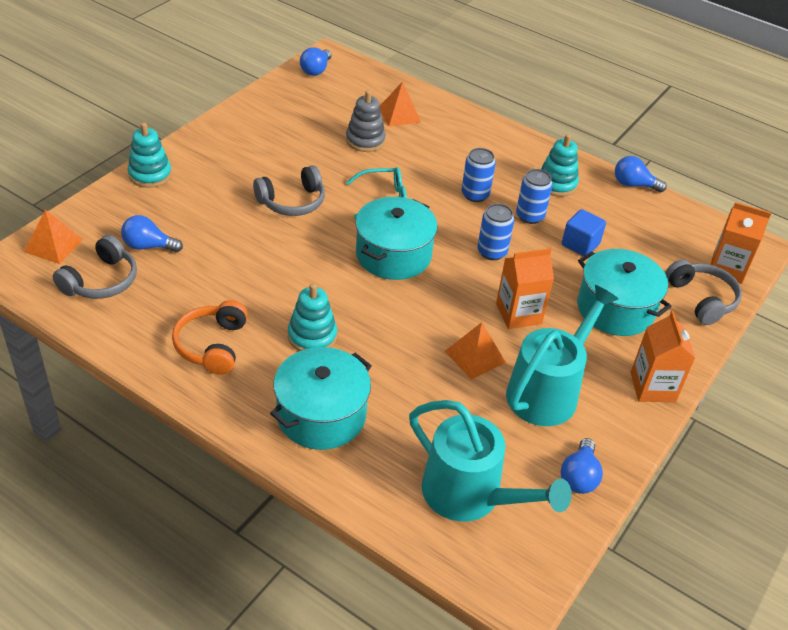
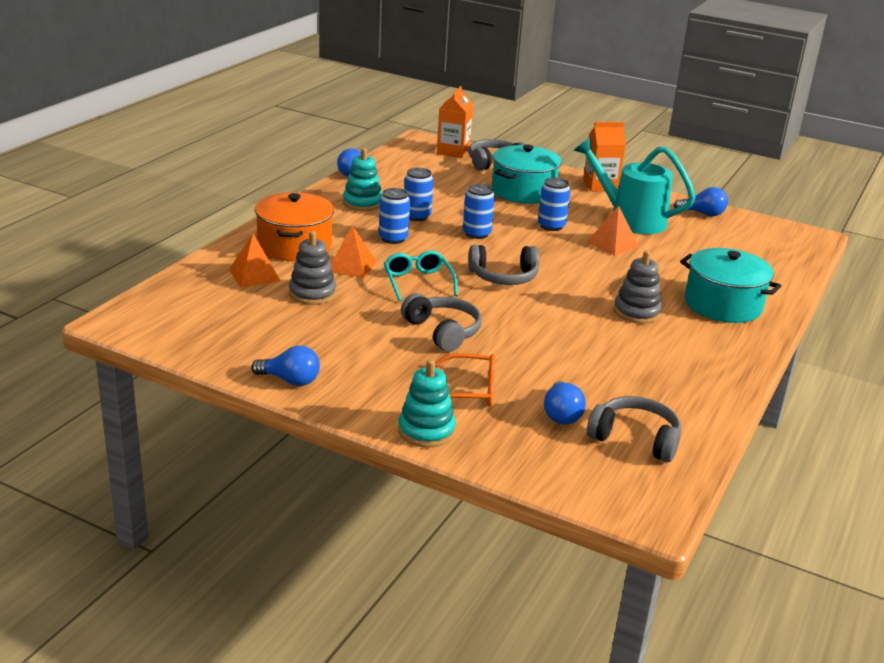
camera: 95 degrees left, 15 degrees down
orange pyramid [24,210,83,264] -> orange pyramid moved to [331,225,376,278]
orange headphones [172,300,248,375] -> none
turquoise stacking toy [288,283,337,351] -> grey stacking toy [614,250,662,324]
blue light bulb [300,47,332,76] -> blue light bulb moved to [251,346,320,386]
turquoise pot [355,197,438,280] -> grey headphones [468,245,539,285]
turquoise watering can [409,400,572,522] -> none
orange carton [496,248,554,329] -> blue can [538,177,571,231]
blue cube [562,209,606,256] -> none
none -> orange pot [255,192,334,261]
none -> orange glasses [435,353,495,407]

